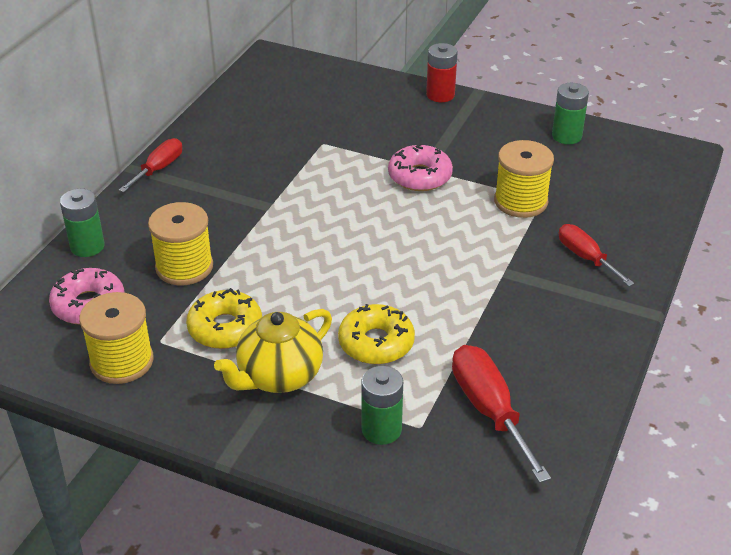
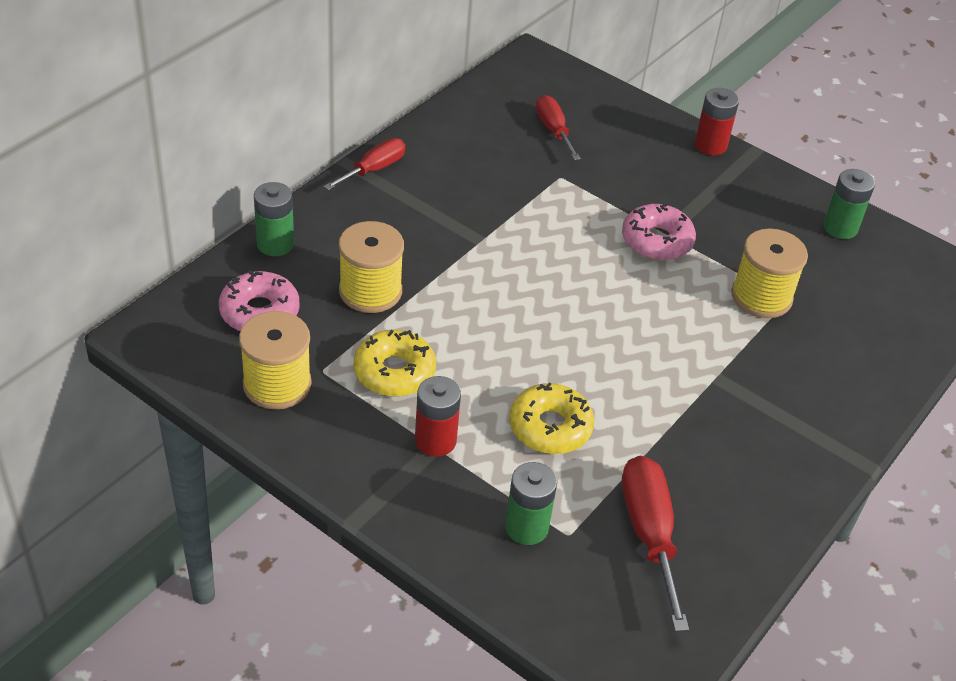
camera: 10 degrees right, 5 degrees up
yellow teapot [214,309,332,393] -> red battery [415,376,461,457]
red screwdriver [559,224,634,286] -> red screwdriver moved to [536,95,581,160]

